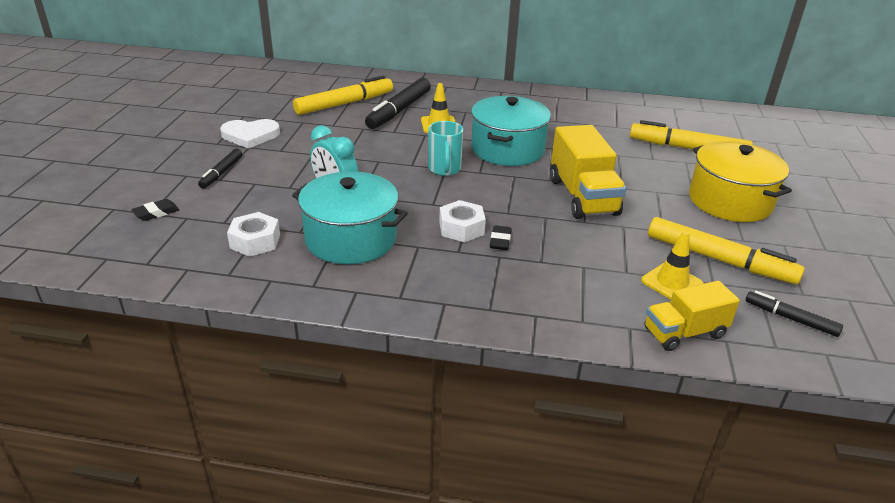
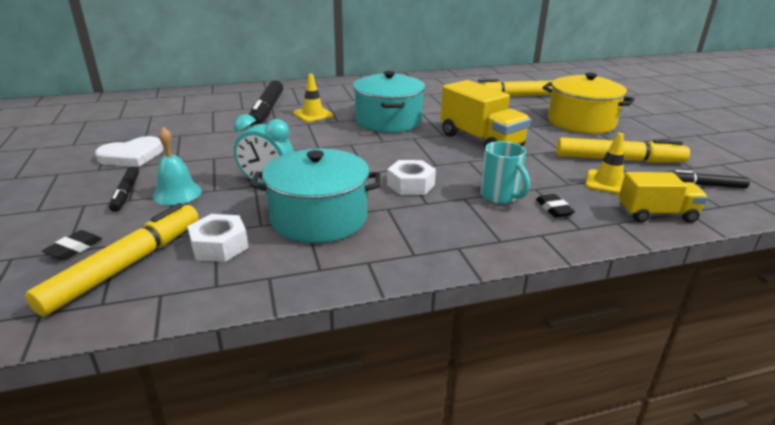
camera: 25 degrees left, 5 degrees down
yellow marker [293,76,393,115] -> yellow marker moved to [25,203,199,316]
turquoise mug [428,121,463,176] -> turquoise mug moved to [480,141,530,204]
black eraser [490,225,512,250] -> black eraser moved to [536,194,575,217]
yellow truck [644,281,740,351] -> yellow truck turned 135 degrees counterclockwise [618,172,708,223]
none -> turquoise bell [153,127,202,205]

